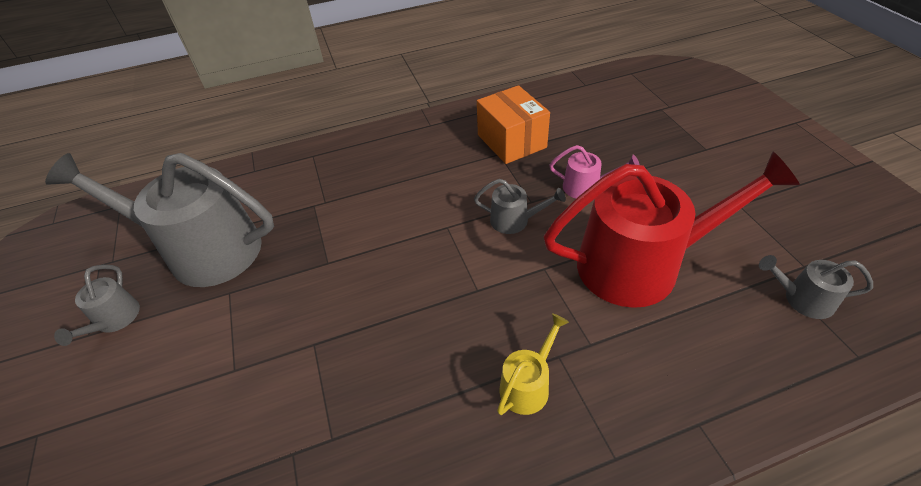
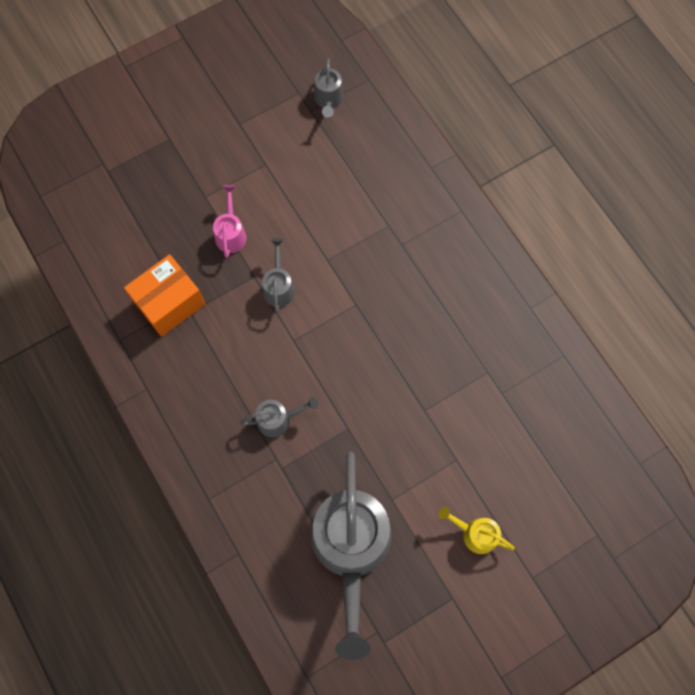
camera: 105 degrees left, 25 degrees up
grey watering can [54,265,140,346] -> grey watering can moved to [240,397,318,437]
yellow watering can [497,313,569,415] -> yellow watering can moved to [439,506,515,554]
red watering can [544,152,800,308] -> none

